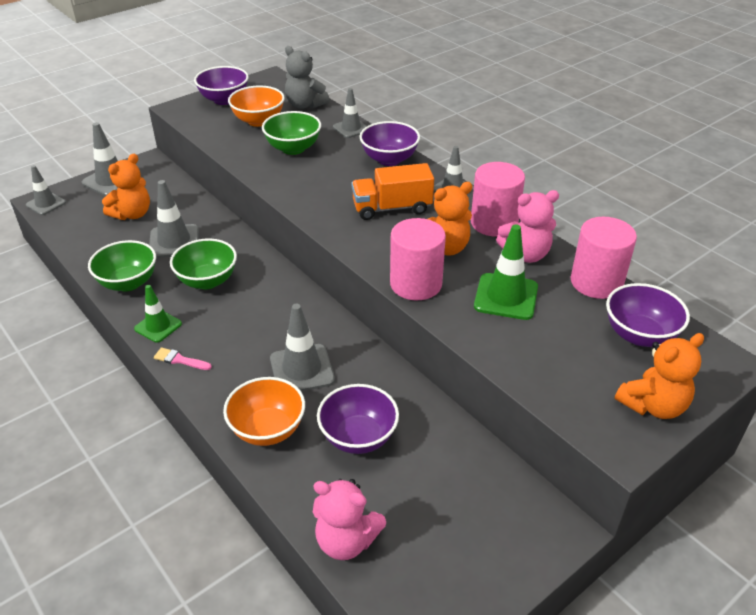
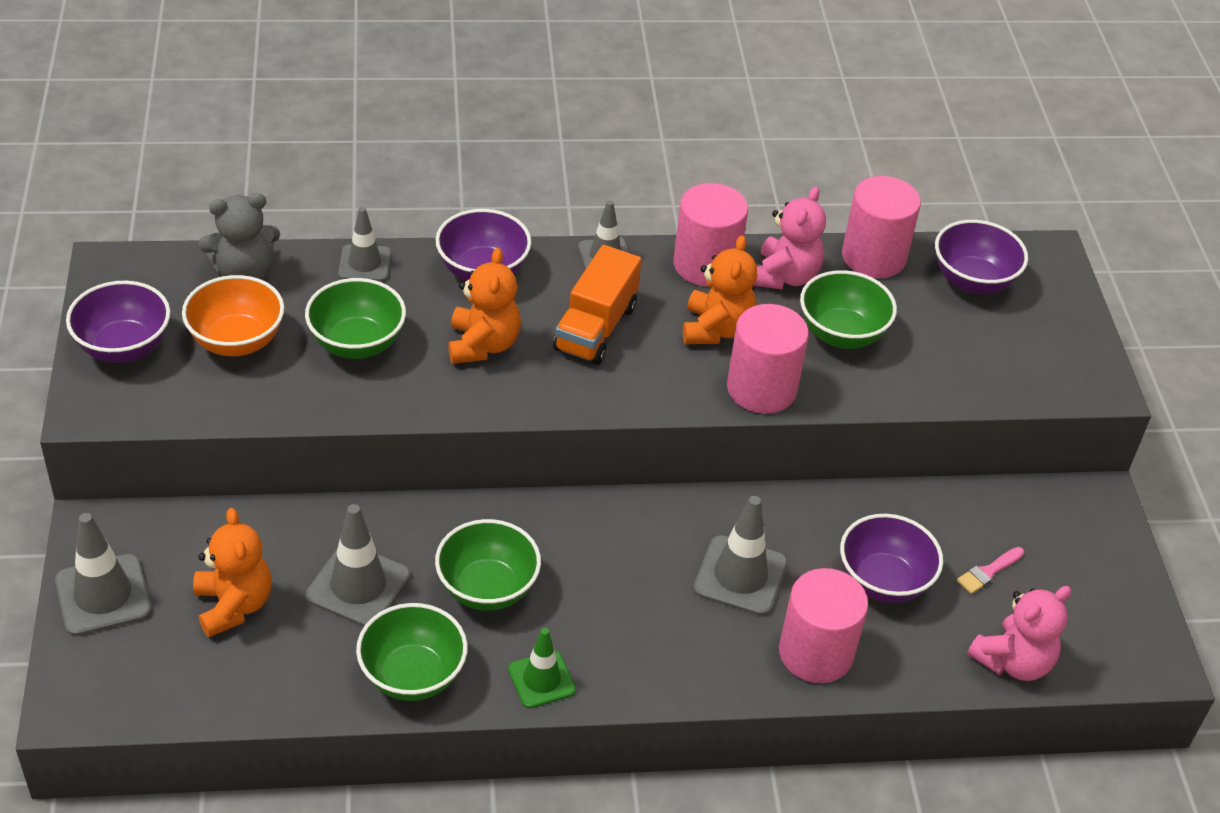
camera: 60 degrees left, 5 degrees up
grey traffic cone [26,165,66,215] -> none
pink brush [154,347,212,370] -> pink brush moved to [957,547,1024,594]
orange bowl [223,377,305,446] -> pink cylinder [779,568,868,683]
green traffic cone [474,224,538,320] -> green bowl [800,270,897,349]
orange teddy bear [615,333,704,419] -> orange teddy bear moved to [448,248,521,364]

